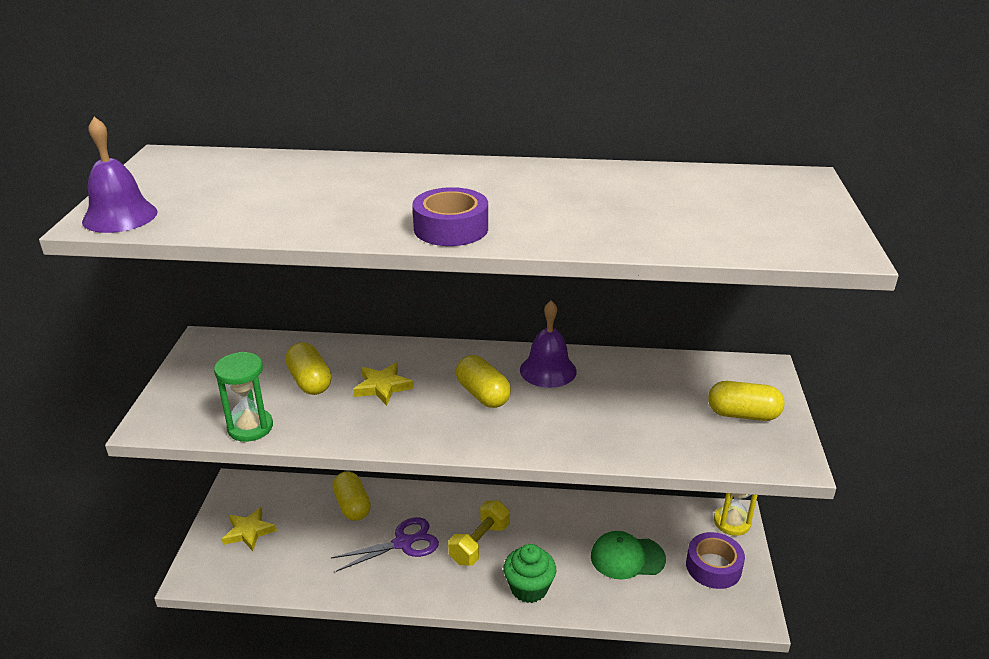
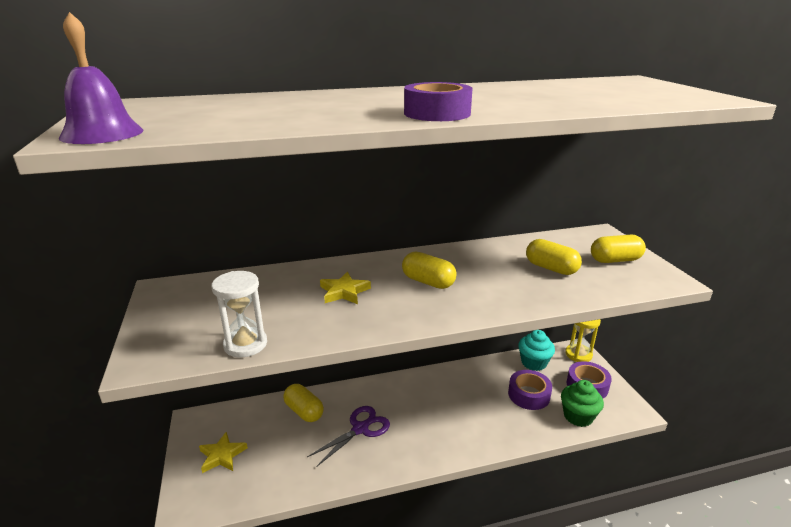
camera: 20 degrees left, 5 degrees down
green hourglass [214,352,273,442] -> white hourglass [211,271,267,357]
yellow capsule [285,342,331,395] -> yellow capsule moved to [526,239,582,275]
yellow dumbbell [448,500,510,566] -> none
green cupcake [503,544,556,603] -> green cupcake moved to [561,380,604,427]
purple bell [520,301,577,388] -> none
green cap [591,531,666,580] -> purple tape [508,370,552,410]
none -> turquoise cupcake [518,330,555,371]

